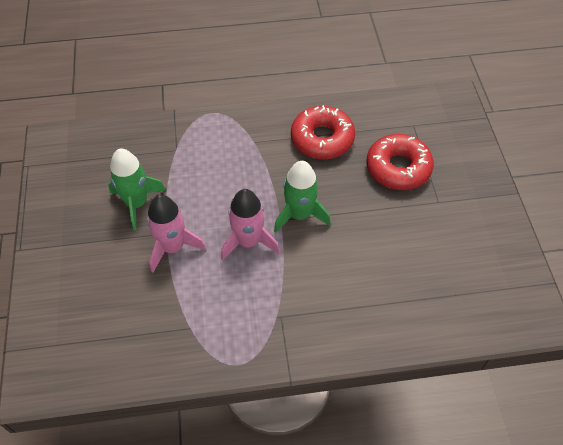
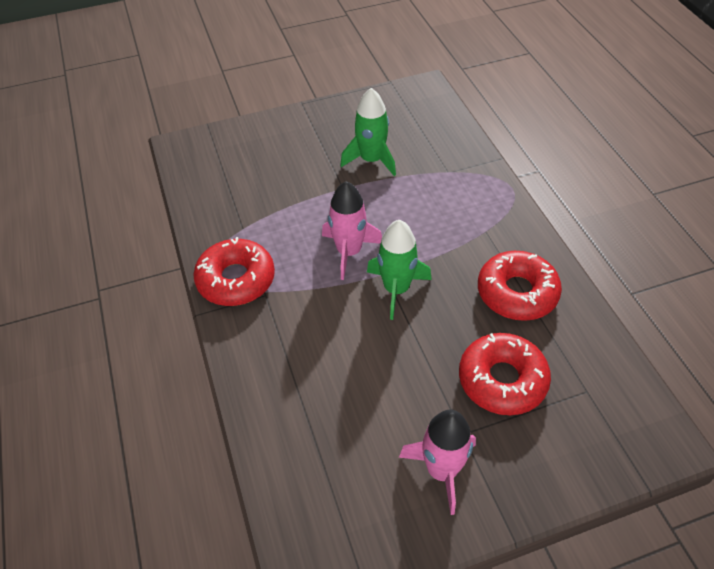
camera: 80 degrees right, 5 degrees down
pink rocket [147,195,206,272] -> pink rocket moved to [399,409,476,515]
none -> red donut [193,237,275,306]

